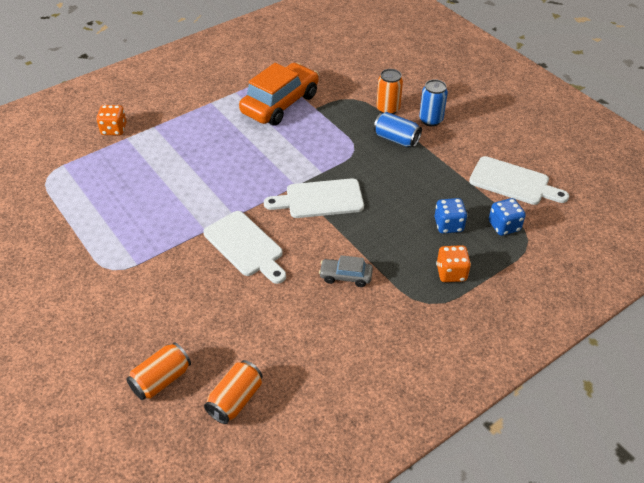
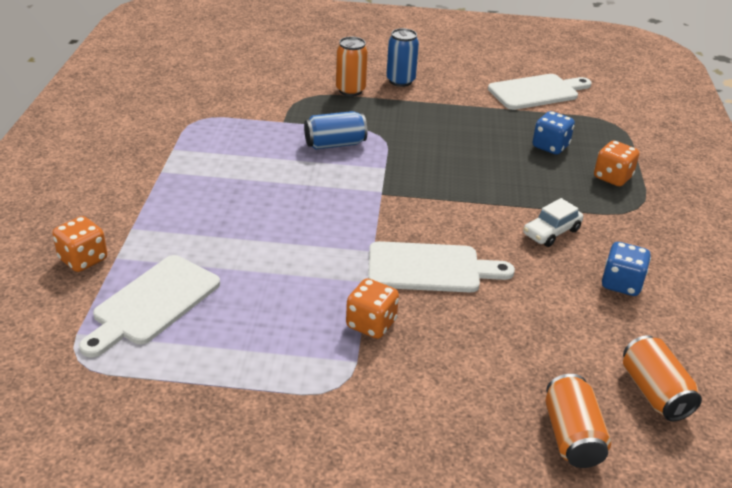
camera: 50 degrees left, 10 degrees down
orange car [239,63,319,126] -> none
white cutting board [264,178,364,218] -> white cutting board moved to [79,255,220,358]
grey car [319,255,373,287] -> white car [523,198,583,247]
blue can [374,112,422,147] -> blue can moved to [304,111,367,149]
blue dice [489,198,526,236] -> blue dice moved to [602,242,651,296]
none -> orange dice [346,278,399,339]

